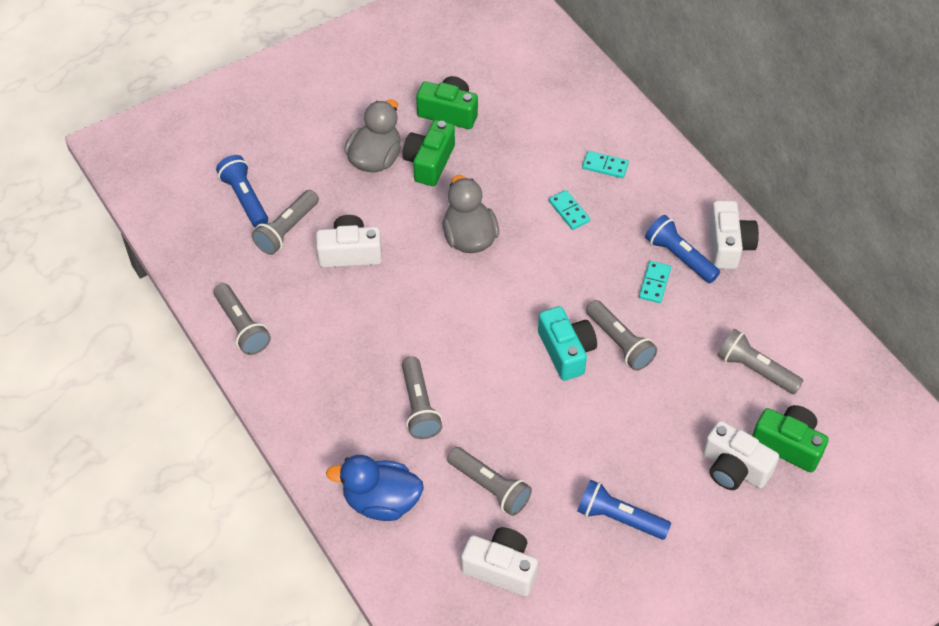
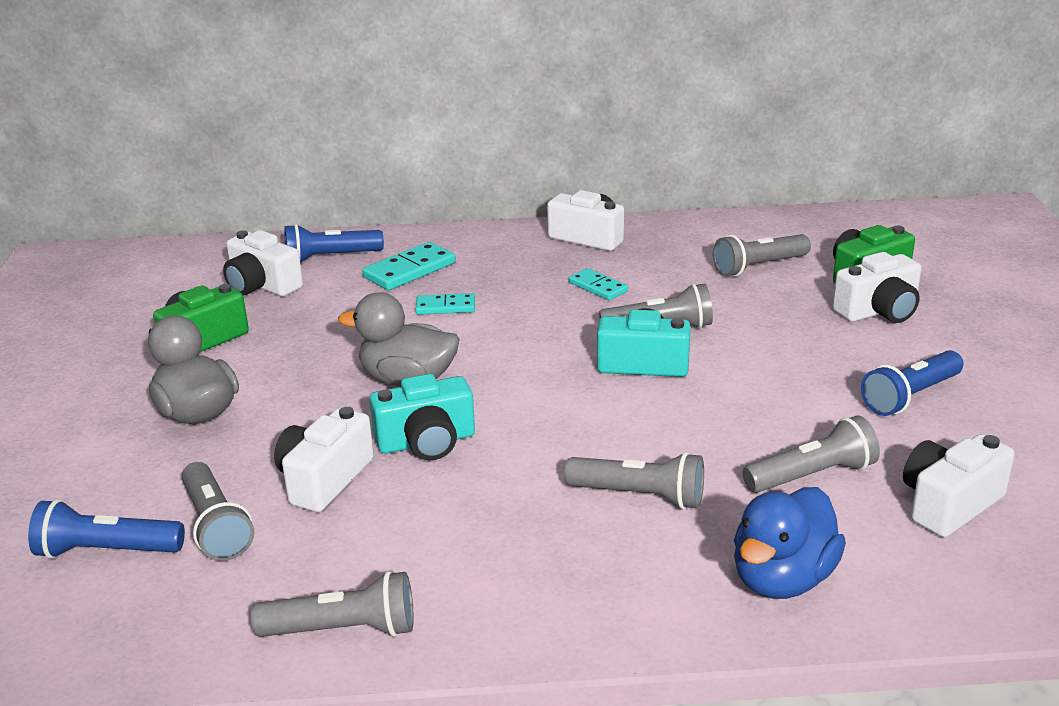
camera: 60 degrees left, 25 degrees down
green camera [402,120,455,186] -> none
turquoise domino [582,151,629,178] -> turquoise domino [362,242,456,290], size x1.57
blue flashlight [645,215,720,283] -> blue flashlight moved to [284,224,384,263]
none -> white camera [223,230,303,296]
none -> turquoise camera [370,374,475,461]

